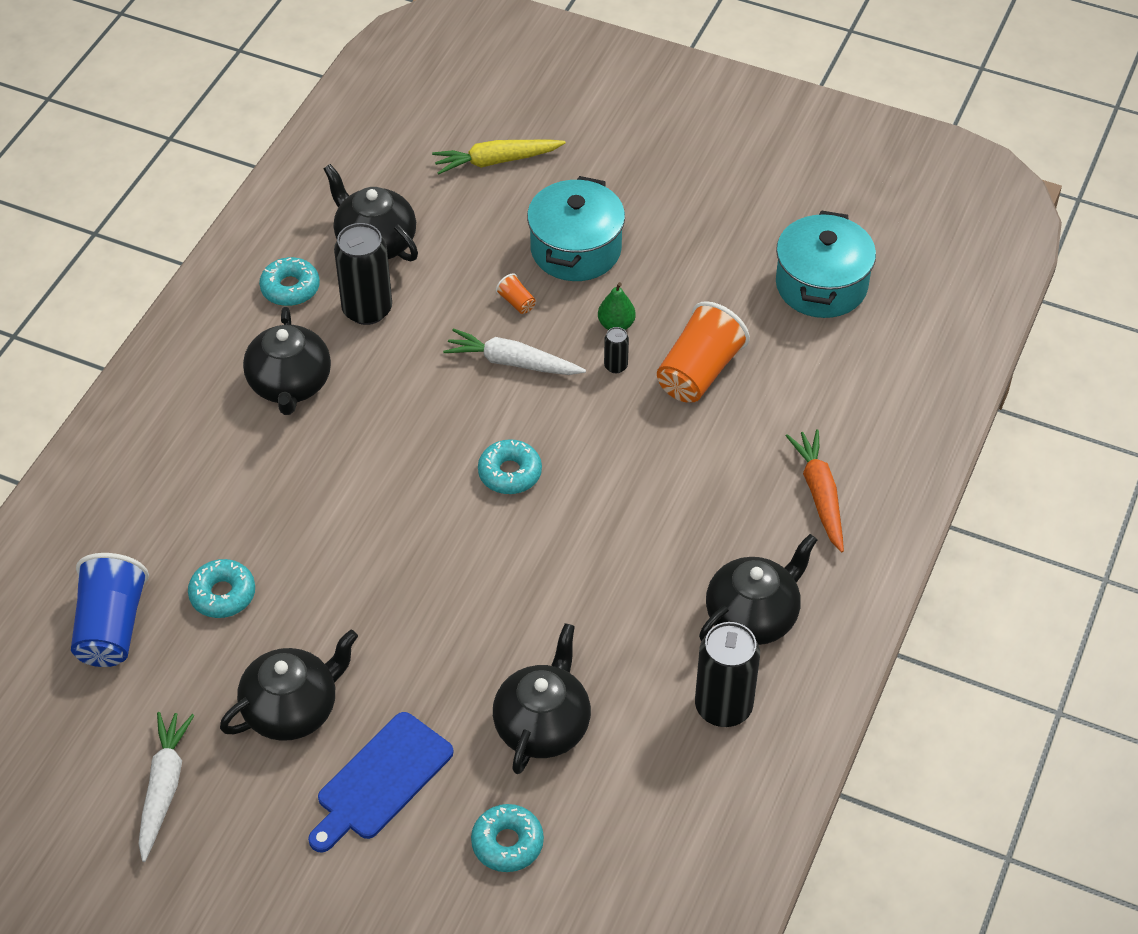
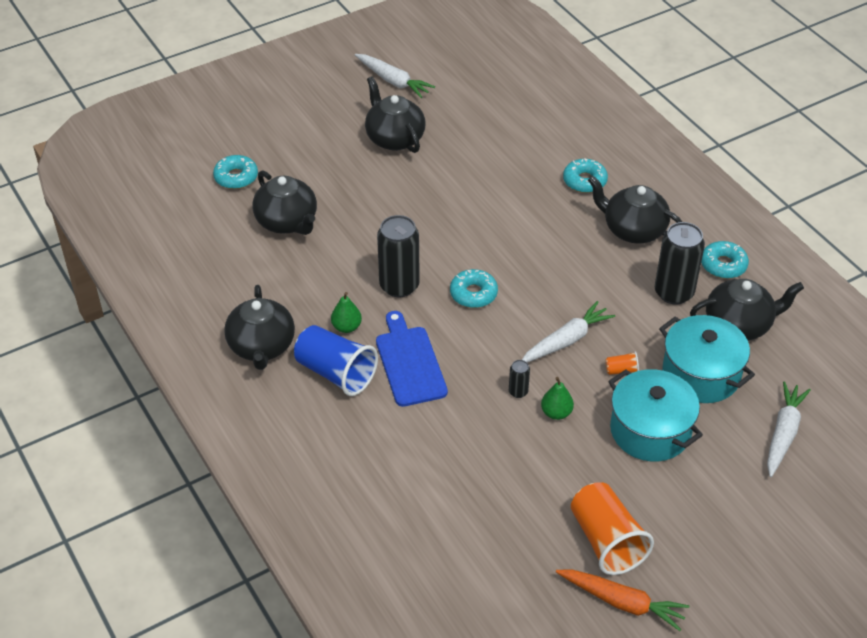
camera: 125 degrees right, 5 degrees down
blue cup [71,553,149,667] -> blue cup moved to [294,325,378,396]
turquoise donut [188,559,255,618] -> turquoise donut moved to [563,159,608,193]
black teapot [220,630,358,741] -> black teapot turned 150 degrees clockwise [365,76,426,153]
blue cutting board [308,712,453,853] -> blue cutting board moved to [376,311,448,407]
yellow carrot [432,140,566,174] -> white carrot [767,381,811,477]
orange cup [657,301,750,402] -> orange cup moved to [571,482,654,575]
black can [695,622,760,727] -> black can moved to [377,215,420,297]
turquoise pot [776,210,876,318] -> turquoise pot moved to [659,315,755,403]
orange carrot [786,429,844,552] -> orange carrot moved to [556,569,689,631]
none -> green pear [331,292,362,333]

